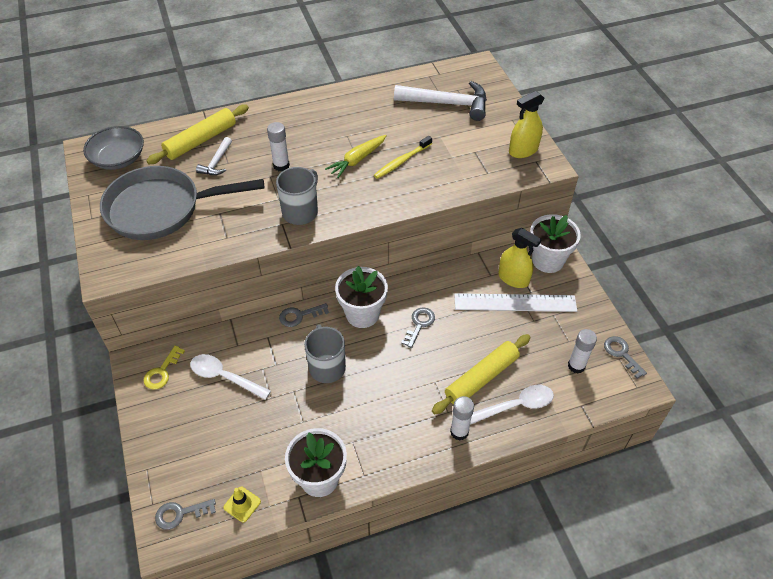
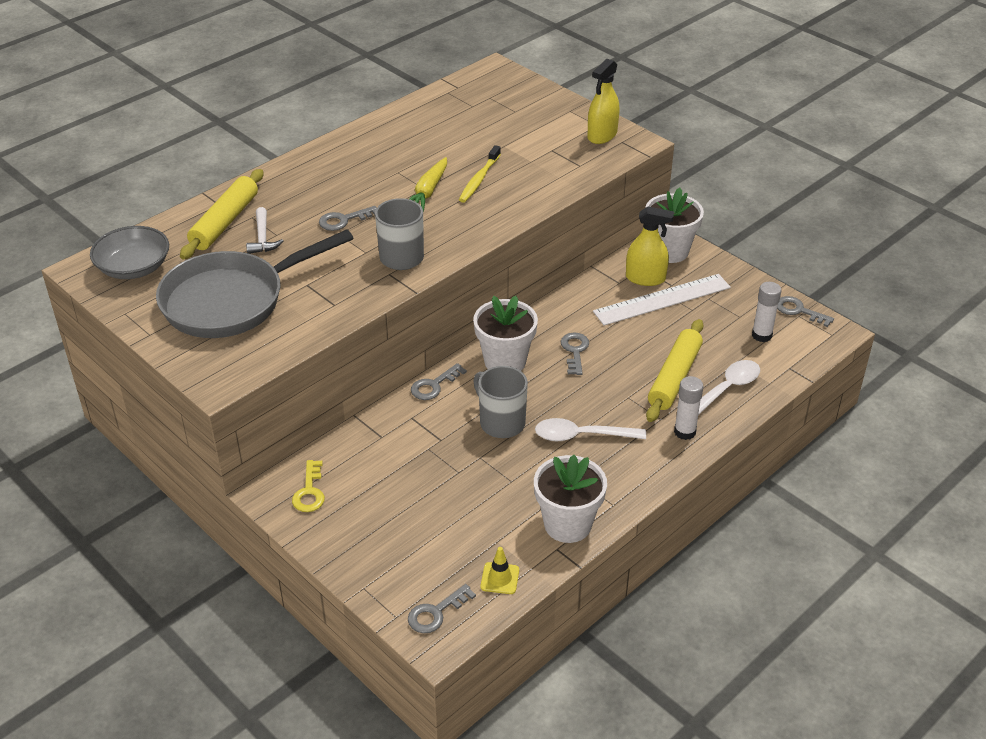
camera: 25 degrees left, 10 degrees down
white spoon [190,354,271,400] -> white spoon moved to [535,418,646,441]
white glue stick [267,122,290,172] -> grey key [319,206,377,231]
white hammer [394,81,487,121] -> none

